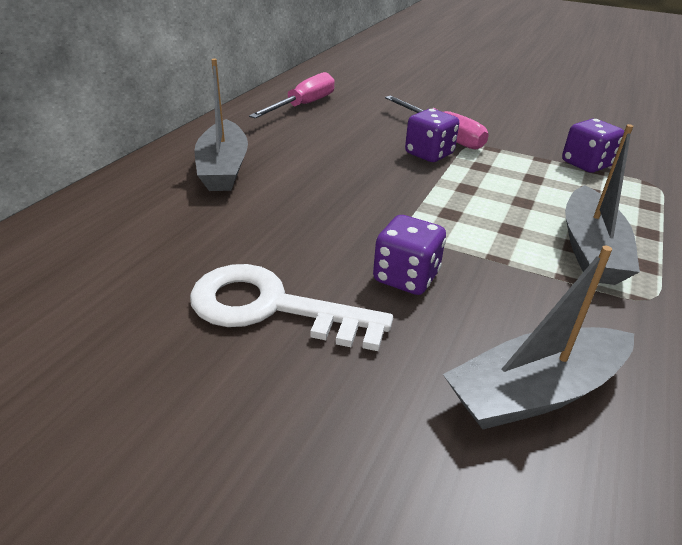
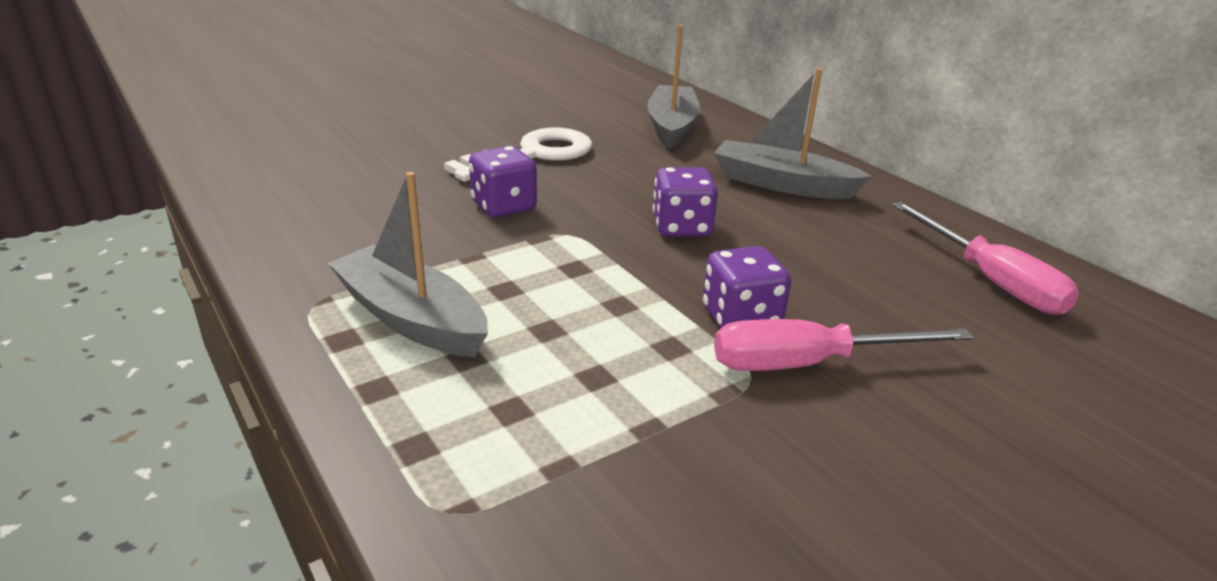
camera: 120 degrees right, 5 degrees down
grey boat [443,246,634,429] -> grey boat moved to [647,25,700,149]
purple dice [562,119,624,173] -> purple dice moved to [653,167,718,236]

